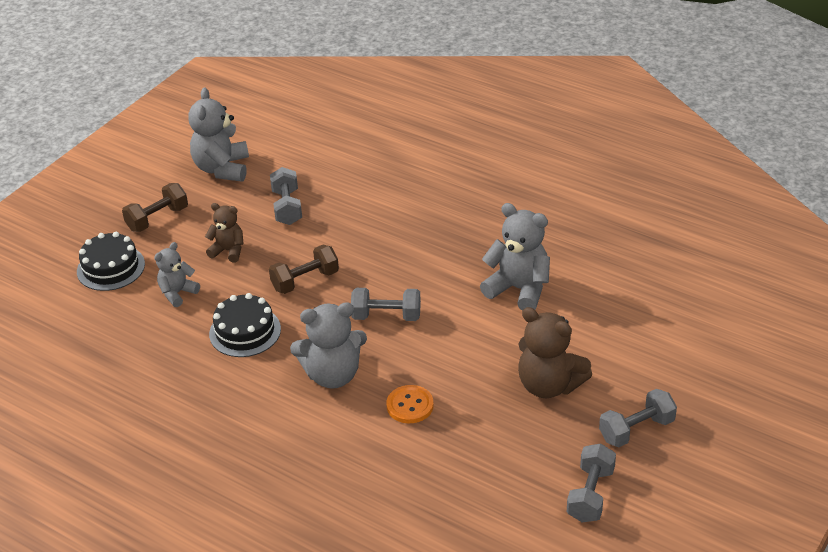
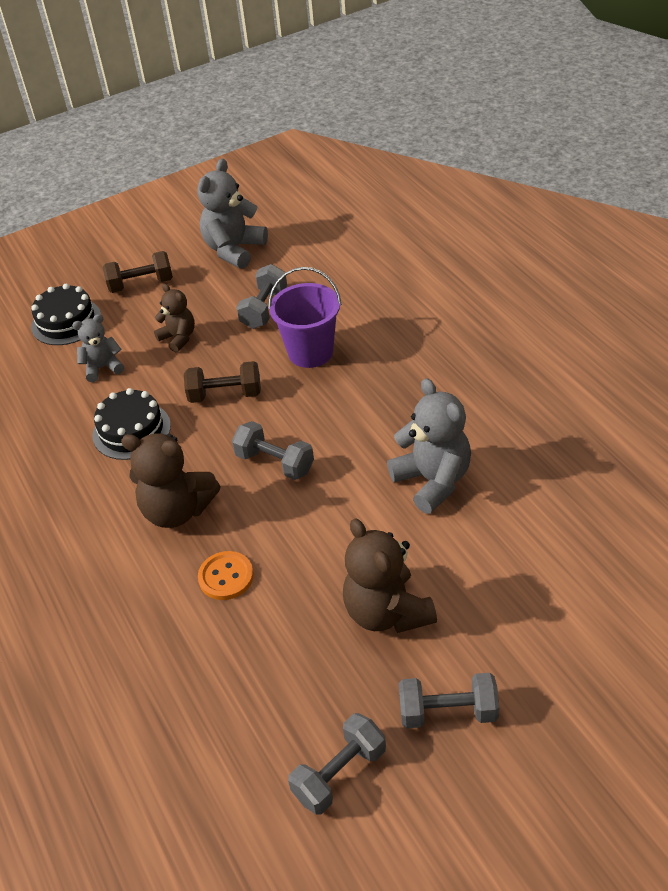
camera: 30 degrees right, 5 degrees up
grey teddy bear [290,302,367,389] -> brown teddy bear [121,433,221,528]
none -> purple bucket [268,267,342,368]

